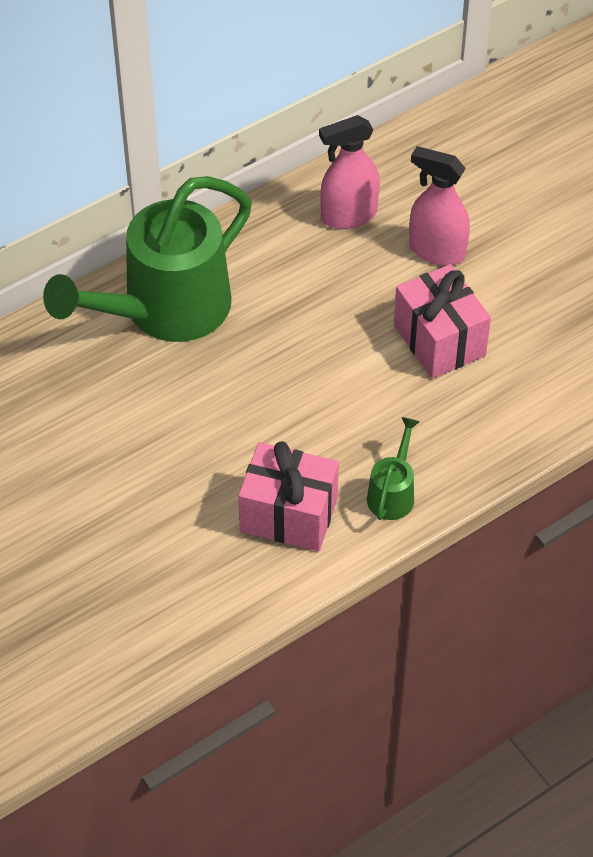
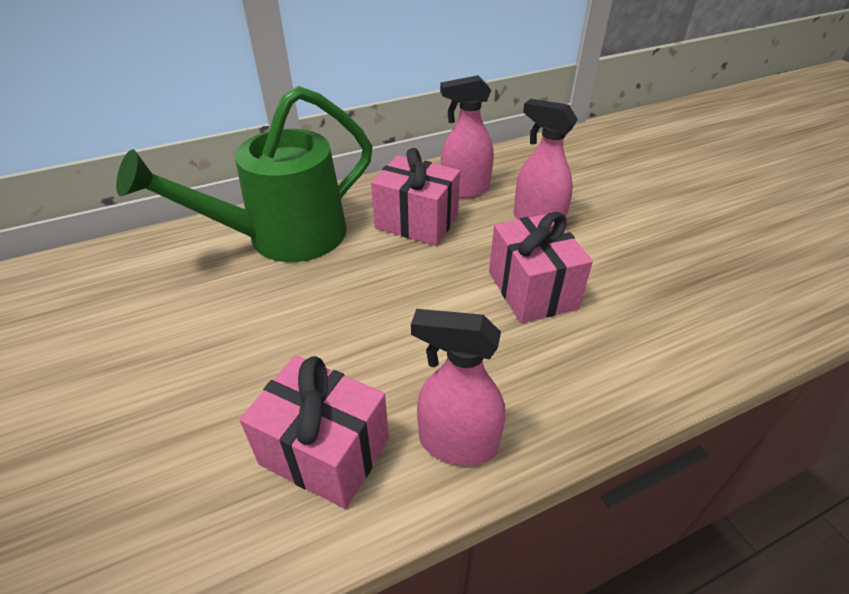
camera: 10 degrees right, 10 degrees down
green watering can [367,417,419,520] -> pink spray bottle [411,309,505,465]
none -> pink gift [371,148,460,246]

